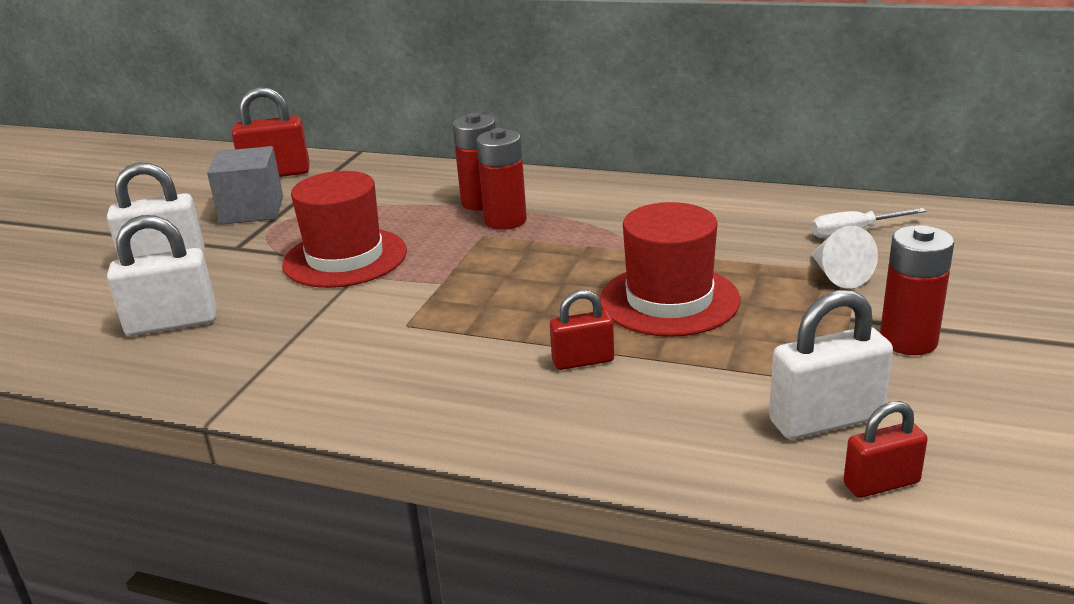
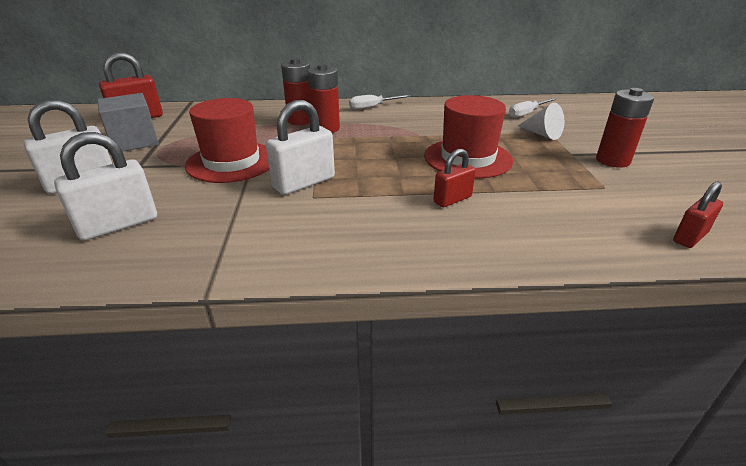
camera: 25 degrees left, 5 degrees up
white padlock [769,290,893,439] -> white padlock moved to [266,100,335,195]
none -> white screwdriver [349,95,411,110]

